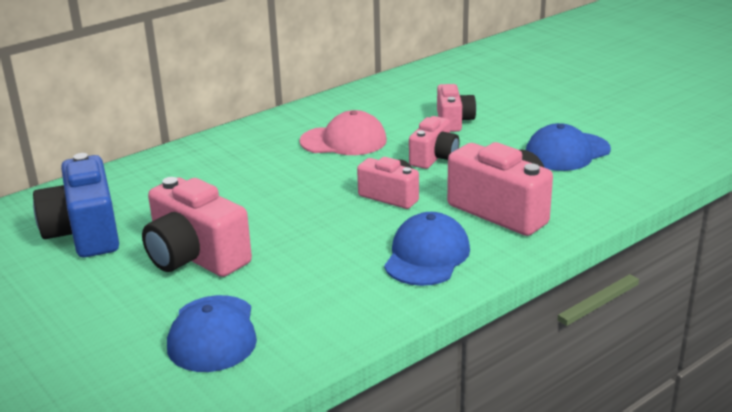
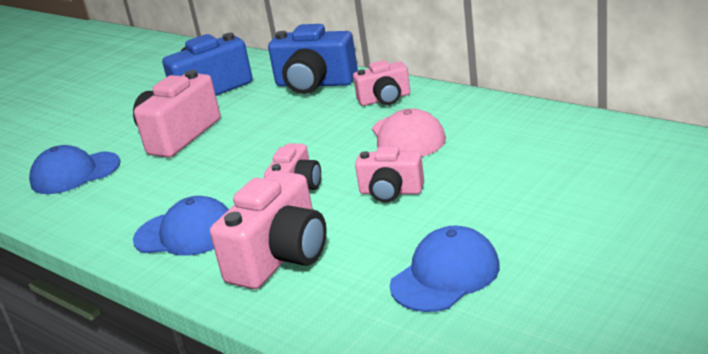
camera: 80 degrees right, 0 degrees up
pink camera [437,84,476,132] -> pink camera moved to [353,60,410,106]
blue cap [526,123,611,171] -> blue cap turned 90 degrees clockwise [390,226,500,312]
none -> blue camera [268,24,358,94]

